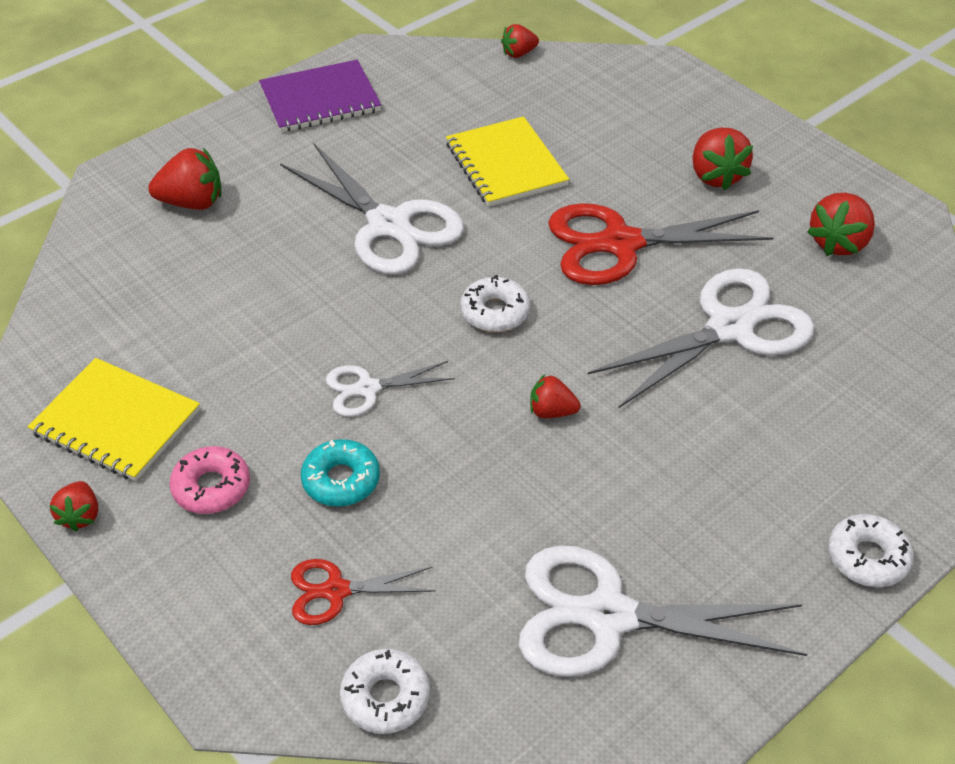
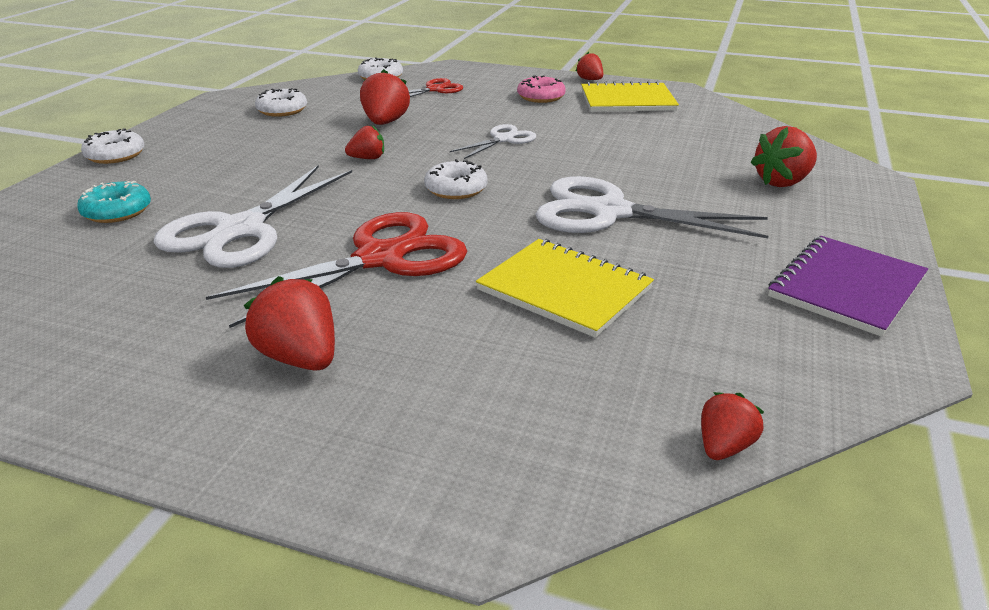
camera: 150 degrees right, 15 degrees down
turquoise donut [301,439,380,507] -> turquoise donut moved to [77,181,151,223]
white scissors [519,545,807,677] -> white donut [255,88,307,117]
red strawberry [807,193,875,256] -> red strawberry moved to [360,69,410,125]

